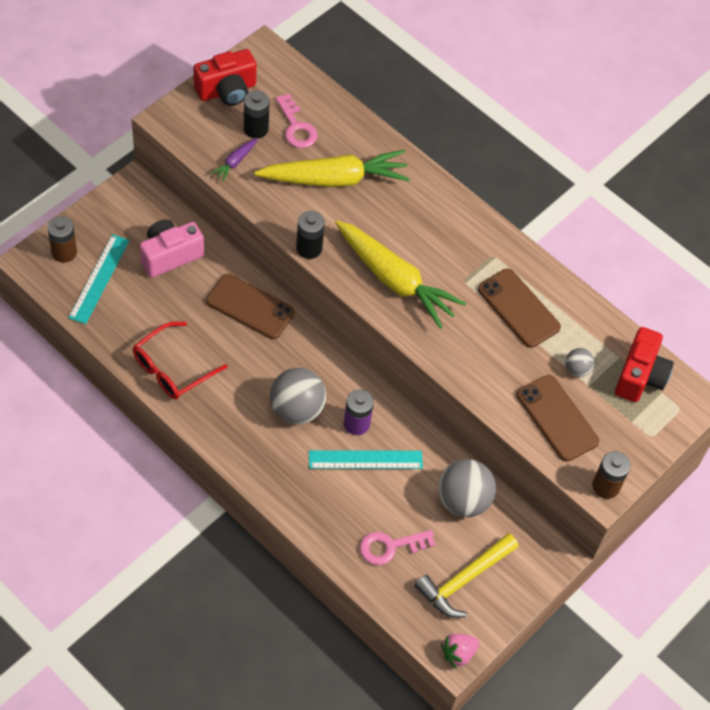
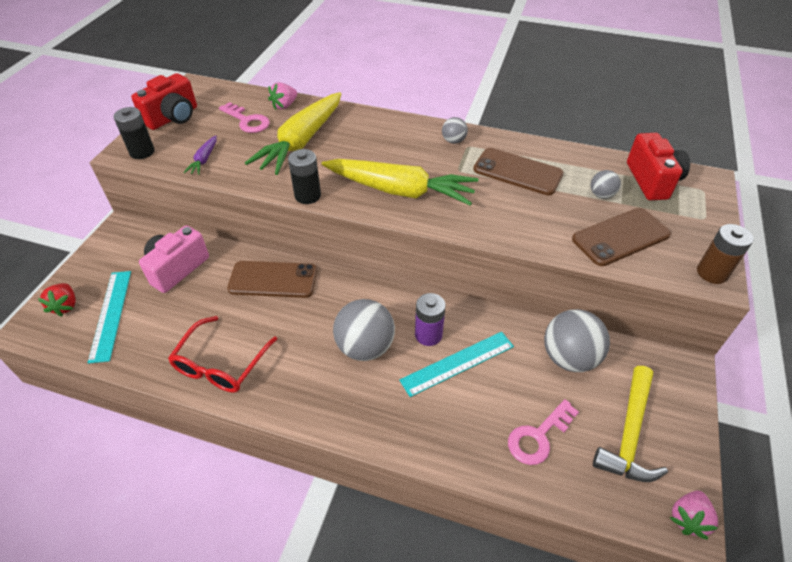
camera: 20 degrees left, 10 degrees down
brown battery [48,216,77,263] -> red strawberry [37,283,76,317]
black battery [244,90,270,138] -> black battery moved to [113,107,155,159]
yellow carrot [255,150,410,187] -> yellow carrot turned 150 degrees clockwise [245,92,341,175]
brown phone [517,375,599,462] -> brown phone turned 60 degrees counterclockwise [572,208,671,266]
none -> pink strawberry [268,82,297,110]
none -> grey ball [442,117,468,144]

